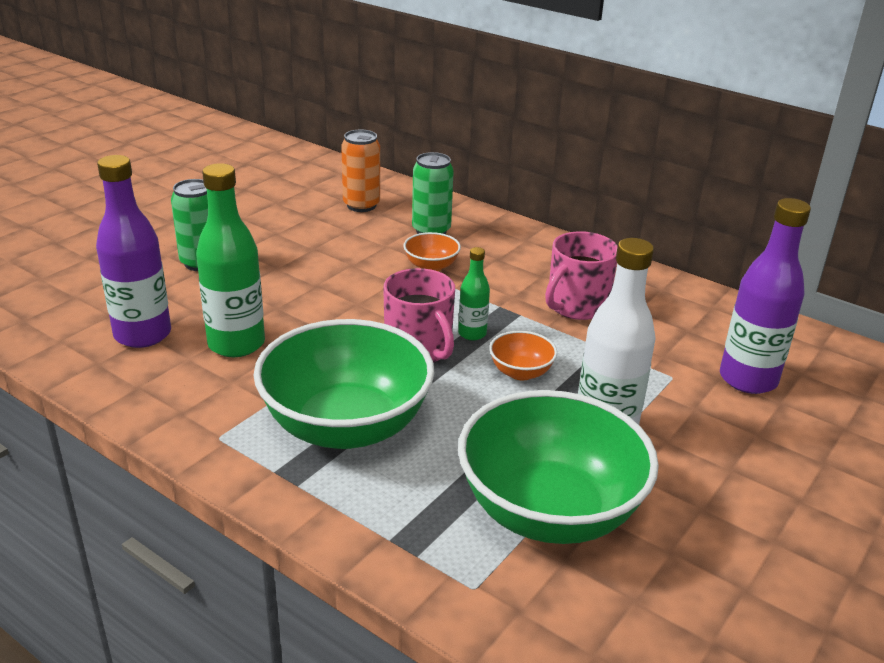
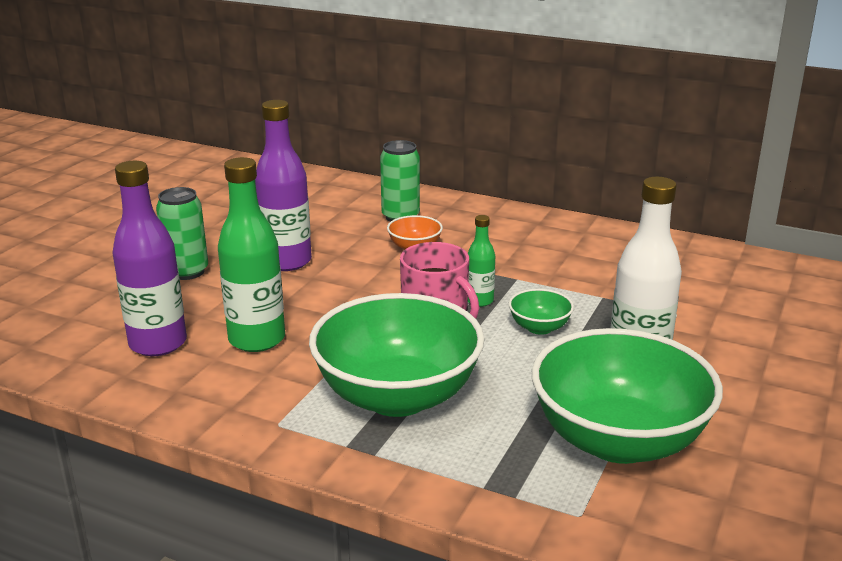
camera: 10 degrees left, 5 degrees down
orange can [341,130,380,212] -> none
orange bowl [489,331,557,380] -> green bowl [509,289,574,335]
pink mug [545,231,618,320] -> none
purple bottle [720,198,811,394] -> purple bottle moved to [255,100,312,271]

